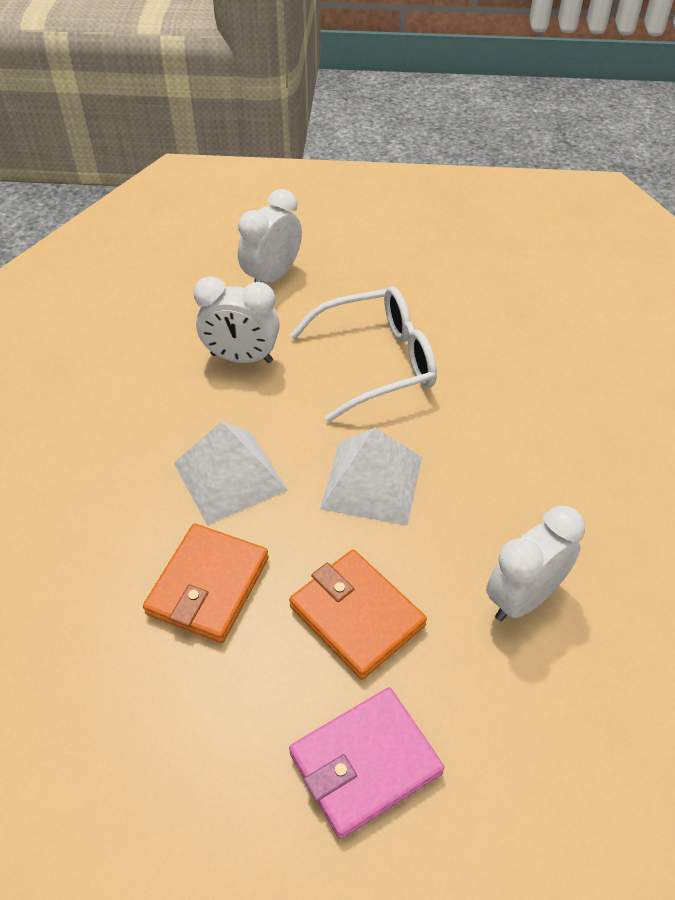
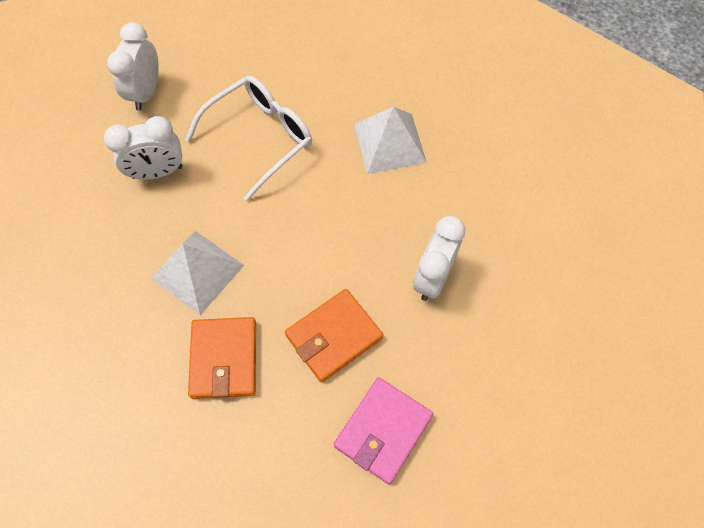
camera: 25 degrees left, 15 degrees up
orange wallet [289,550,427,680] -> orange wallet turned 60 degrees counterclockwise [285,289,383,382]
white pyramid [320,428,422,526] -> white pyramid moved to [354,107,427,174]

